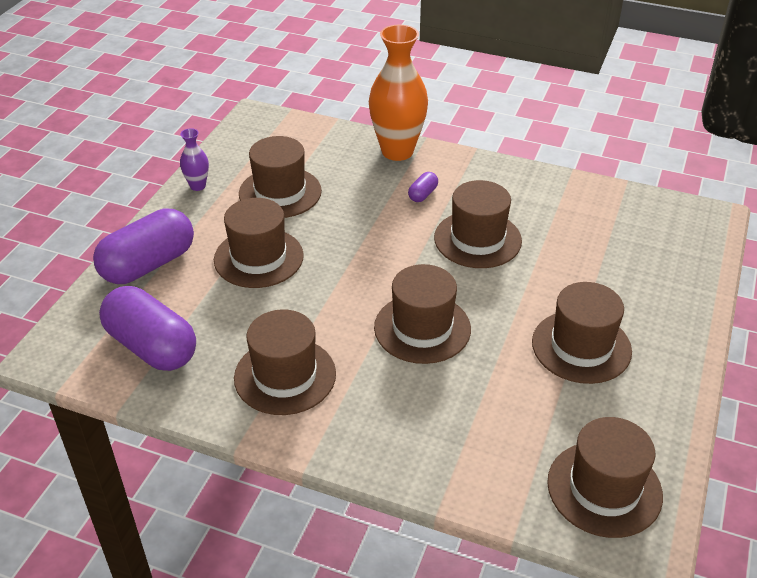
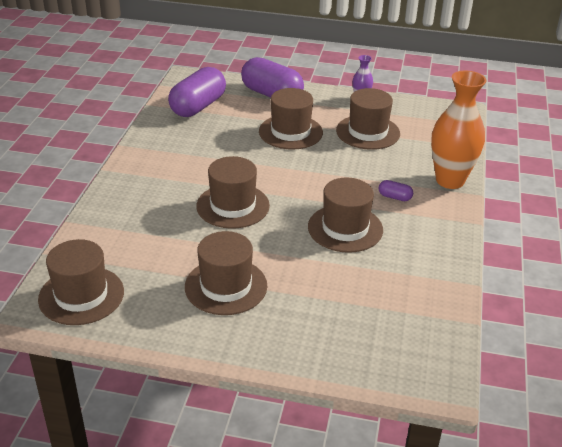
camera: 80 degrees right, 5 degrees down
brown hat [234,309,336,415] -> none

